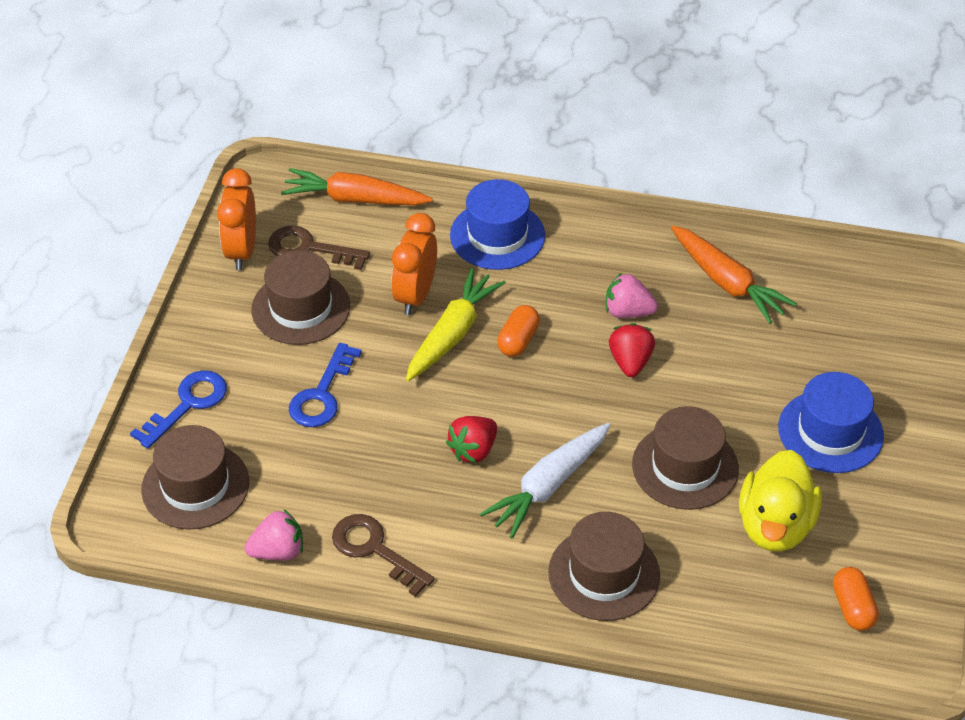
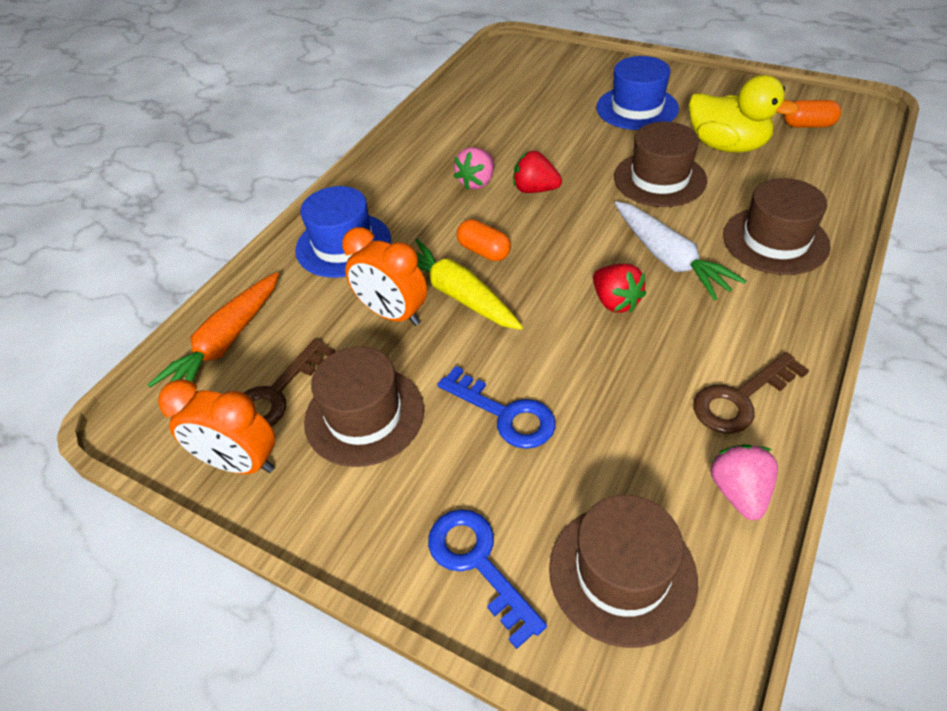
camera: 70 degrees left, 0 degrees up
orange carrot [671,225,797,324] -> none

